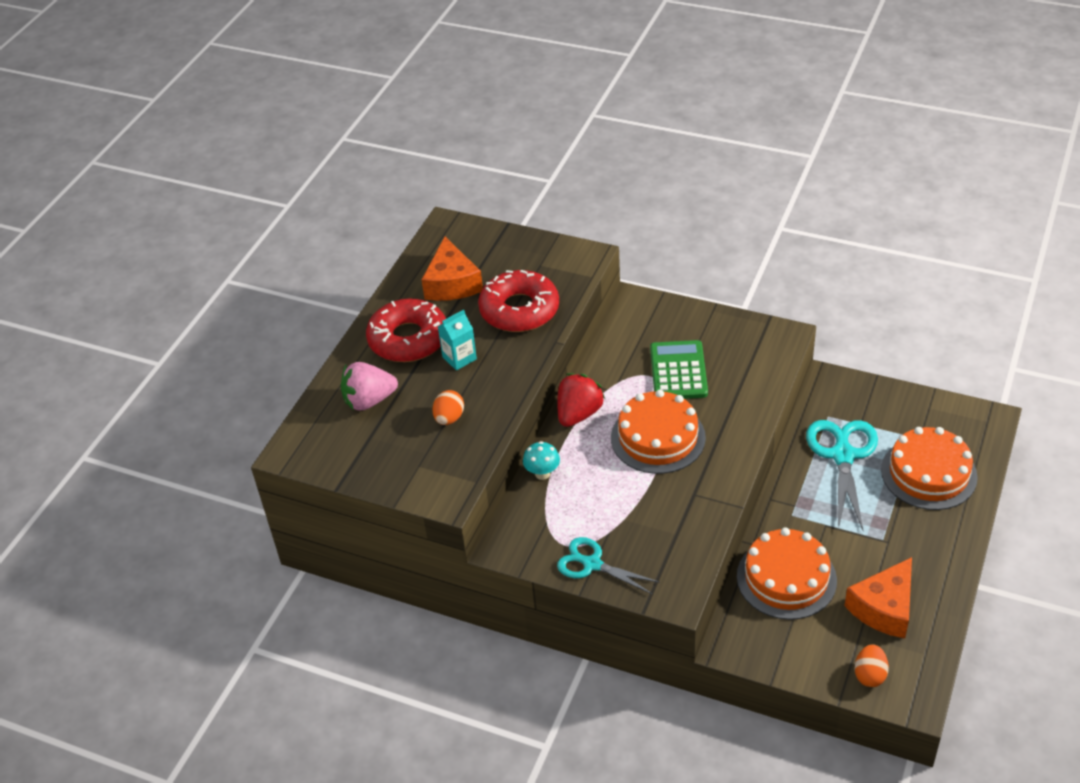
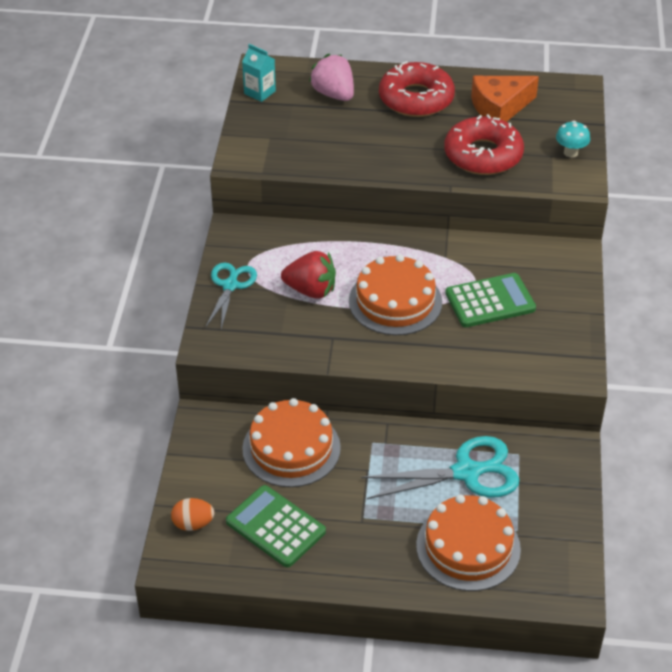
camera: 70 degrees right, 0 degrees up
orange egg [433,390,464,425] -> none
turquoise carton [438,310,477,370] -> turquoise carton moved to [242,44,276,102]
turquoise mushroom [523,441,560,480] -> turquoise mushroom moved to [556,121,590,158]
red strawberry [557,373,605,427] -> red strawberry moved to [281,251,336,298]
orange cheese [844,557,912,638] -> green calculator [226,485,326,567]

